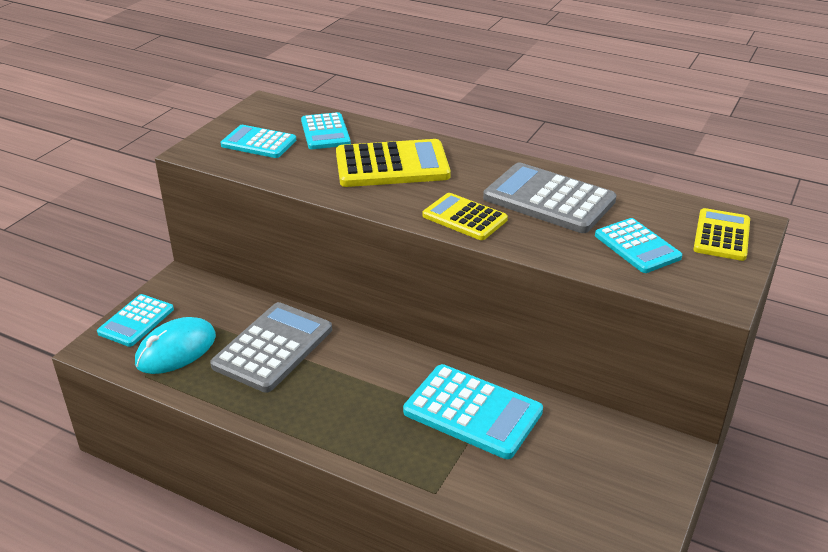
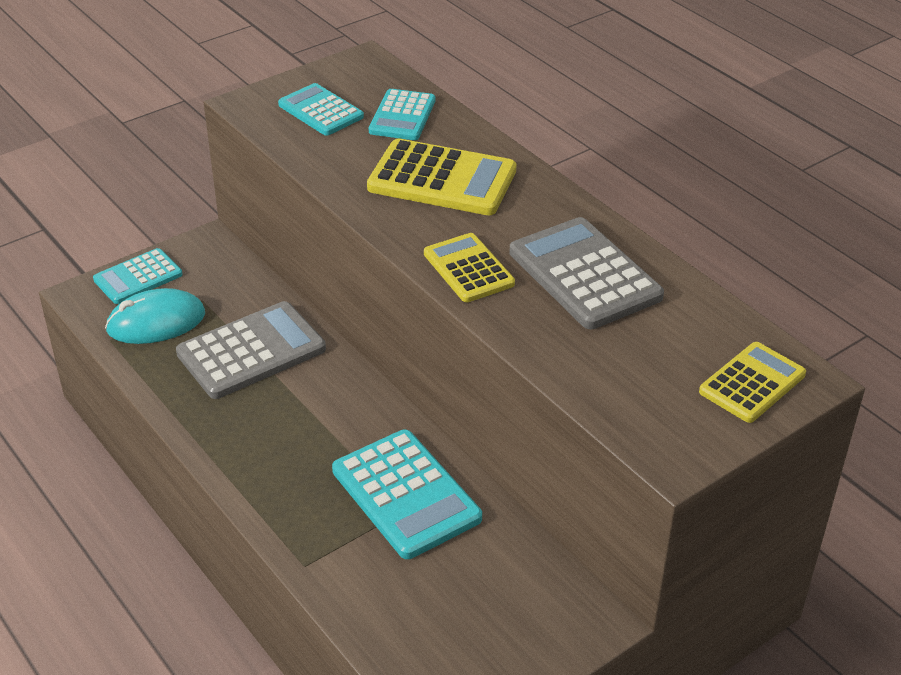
camera: 25 degrees right, 5 degrees up
turquoise calculator [595,218,682,273] -> none

